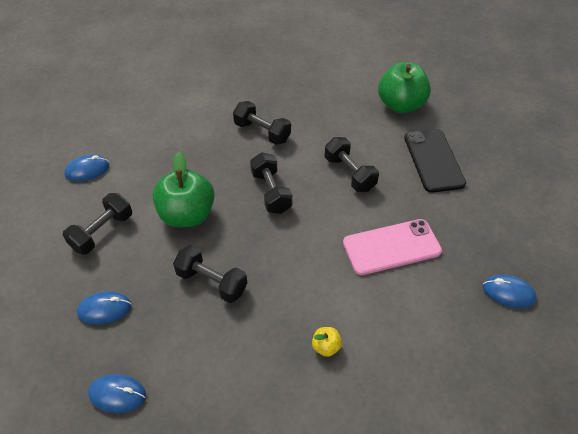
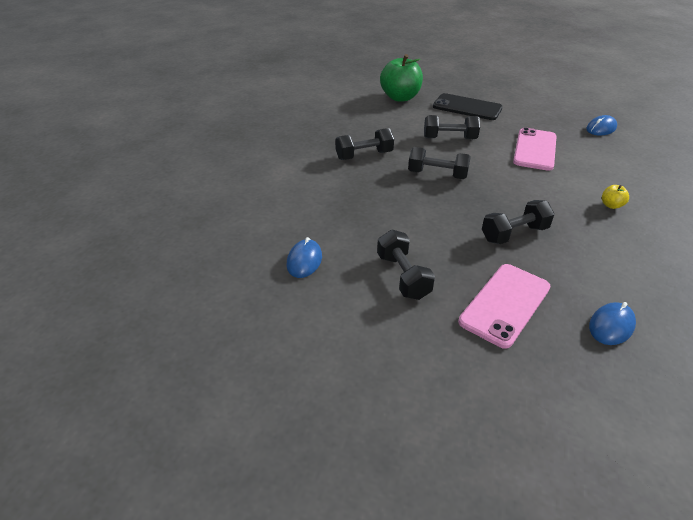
camera: 55 degrees left, 10 degrees down
blue mouse [77,291,131,325] -> pink phone [458,264,550,349]
green apple [153,152,215,227] -> none

